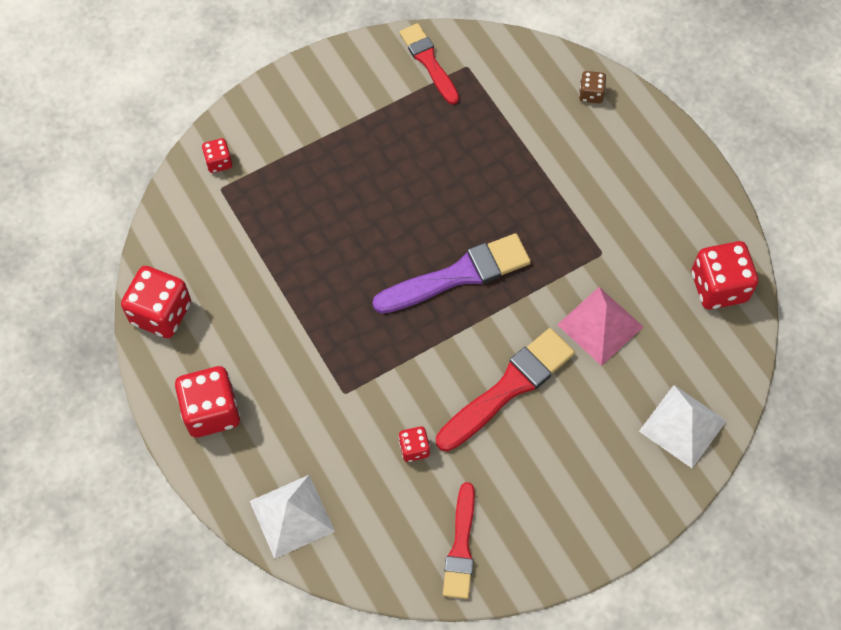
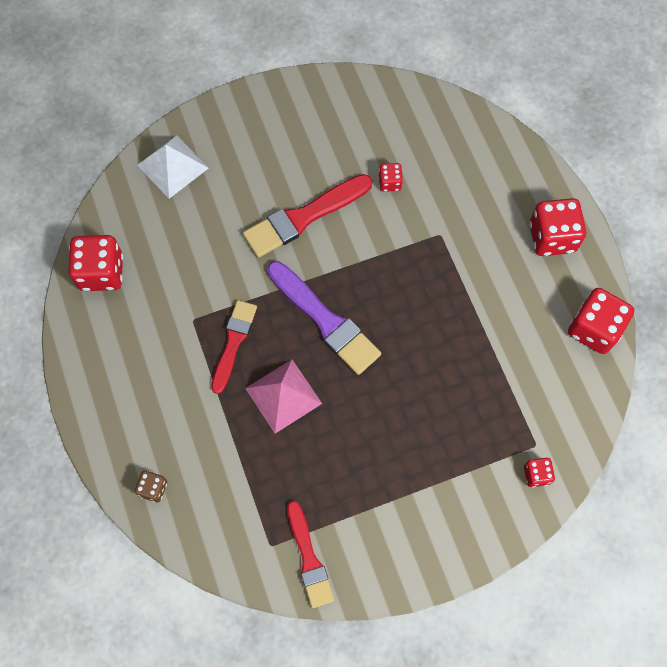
camera: 170 degrees left, 5 degrees up
white pyramid [250,475,335,559] -> none
purple brush [372,233,531,314] -> purple brush turned 120 degrees counterclockwise [267,261,381,375]
red brush [443,482,475,599] -> red brush moved to [211,300,257,394]
pink pyramid [557,287,643,366] -> pink pyramid moved to [245,359,322,434]

